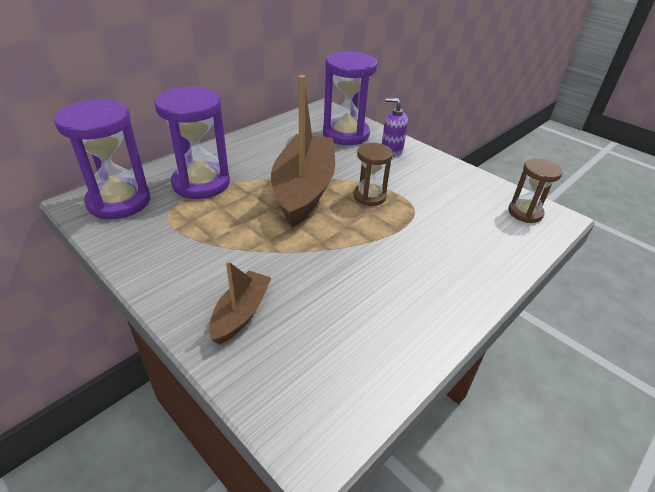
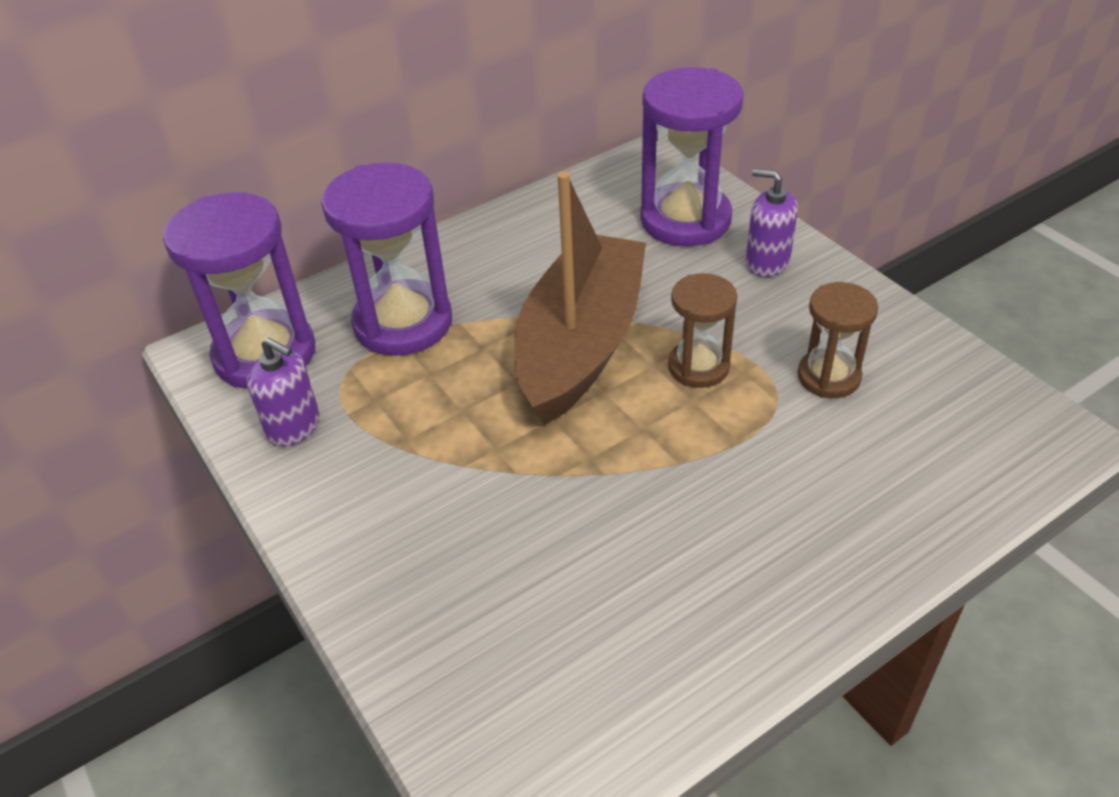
camera: 15 degrees right, 5 degrees up
brown boat [209,261,271,345] -> none
brown hourglass [508,158,563,223] -> brown hourglass moved to [798,282,878,398]
none -> purple soap dispenser [247,337,320,446]

